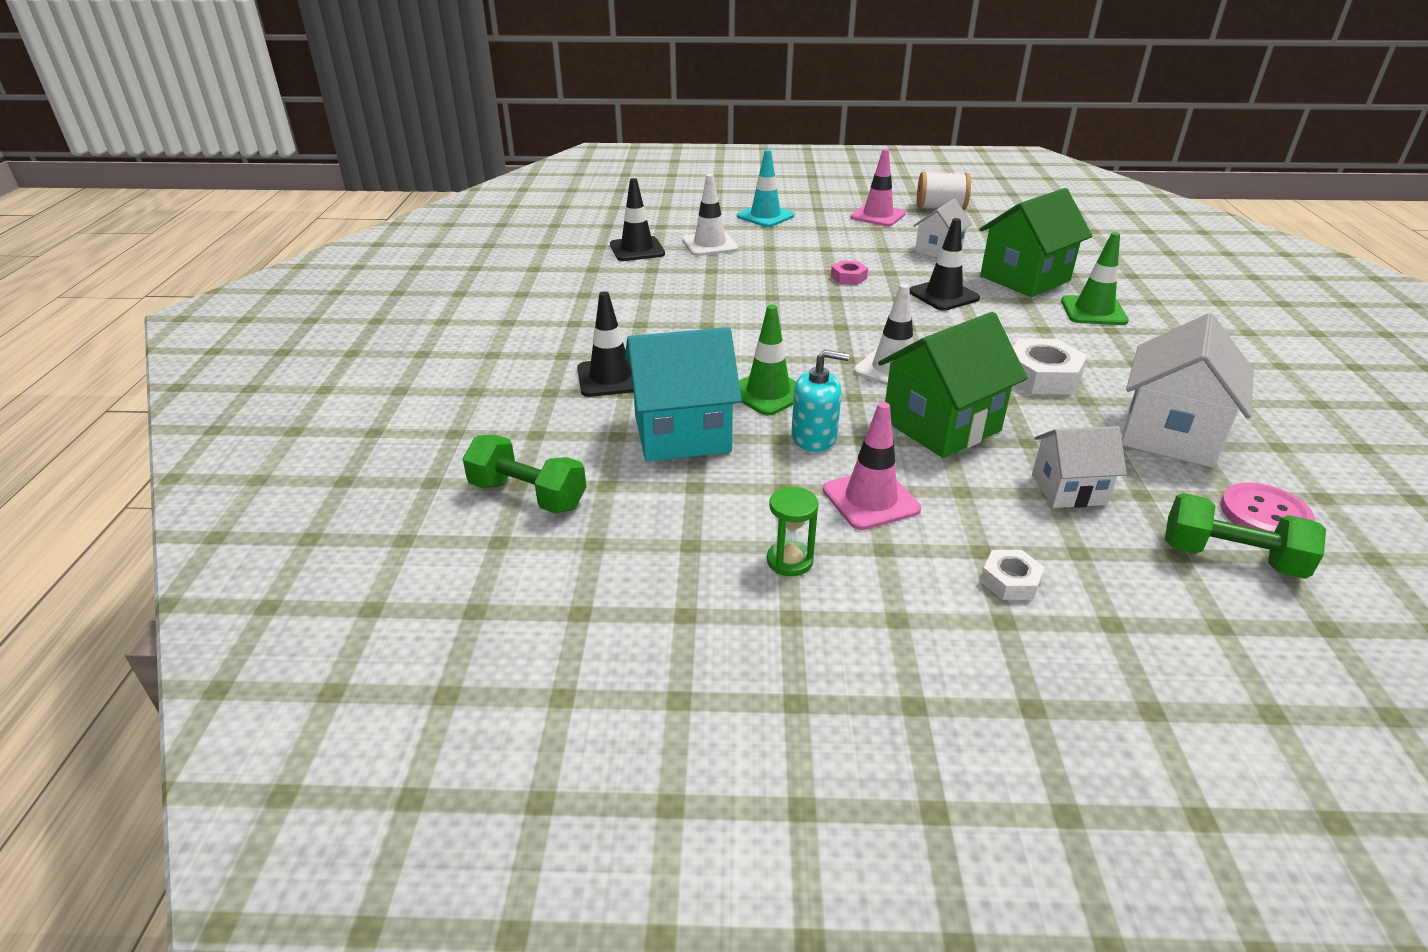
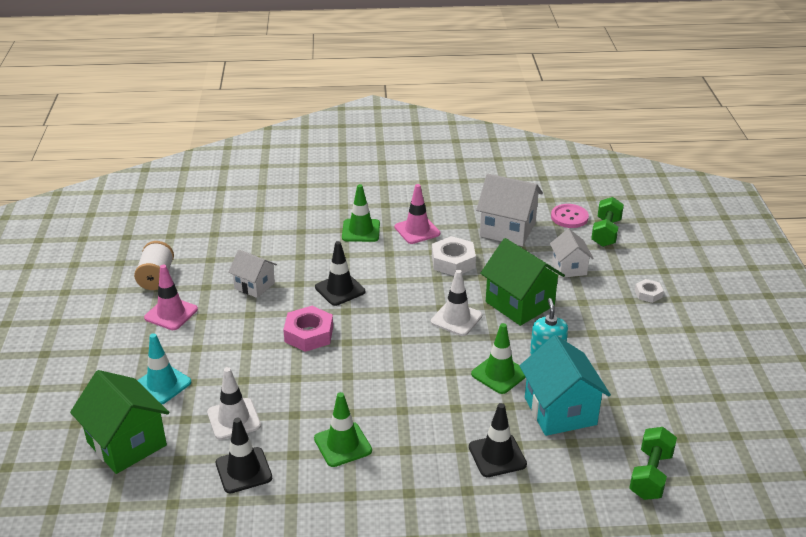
camera: 95 degrees left, 0 degrees up
green hourglass [767,487,819,576] -> none
pink traffic cone [823,402,921,530] -> pink traffic cone moved to [395,184,440,244]
pink nut [831,260,868,285] -> pink nut [283,306,333,352], size x1.79
green house [980,188,1092,297] -> green house moved to [70,370,169,474]
none -> green traffic cone [314,392,372,467]

